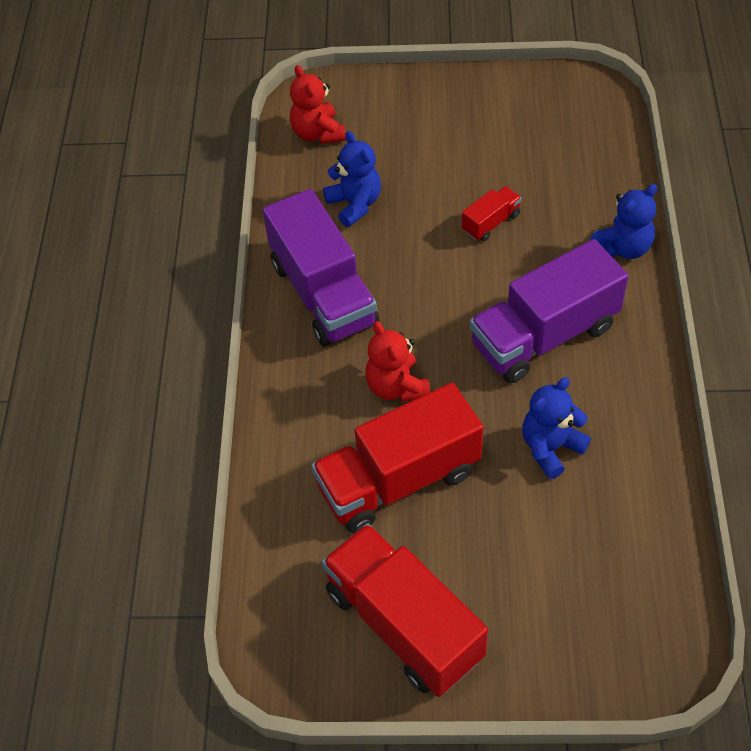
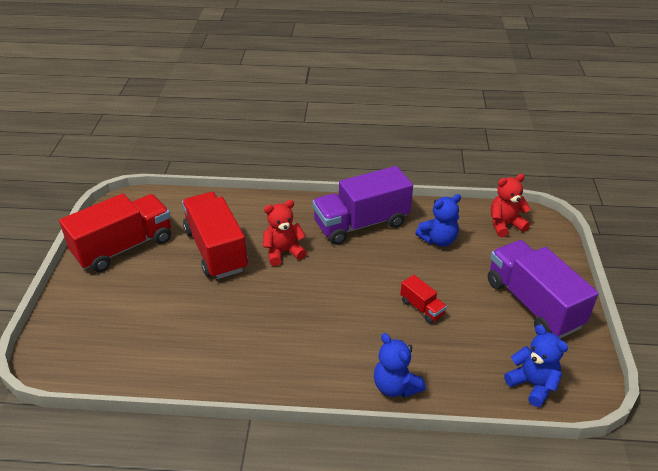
camera: 90 degrees right, 15 degrees down
purple truck [470,239,629,383] -> purple truck moved to [488,240,598,338]
blue teddy bear [522,377,591,479] -> blue teddy bear moved to [504,325,568,407]

